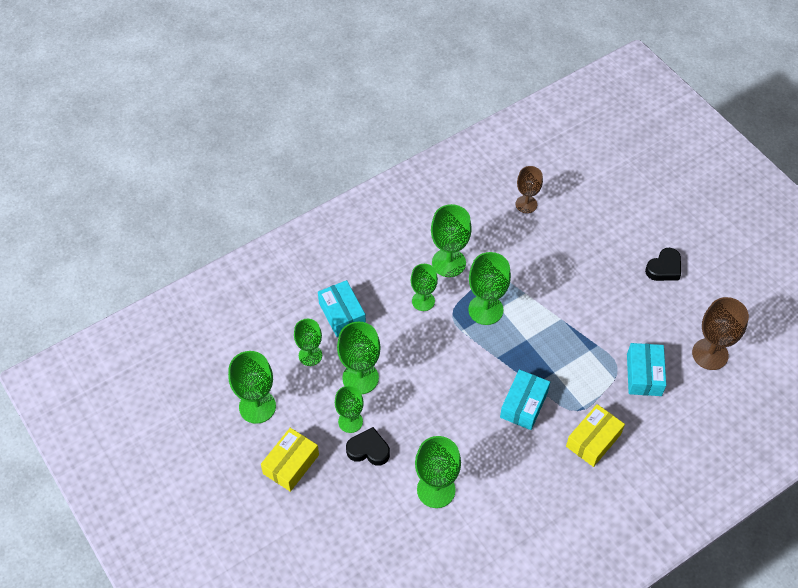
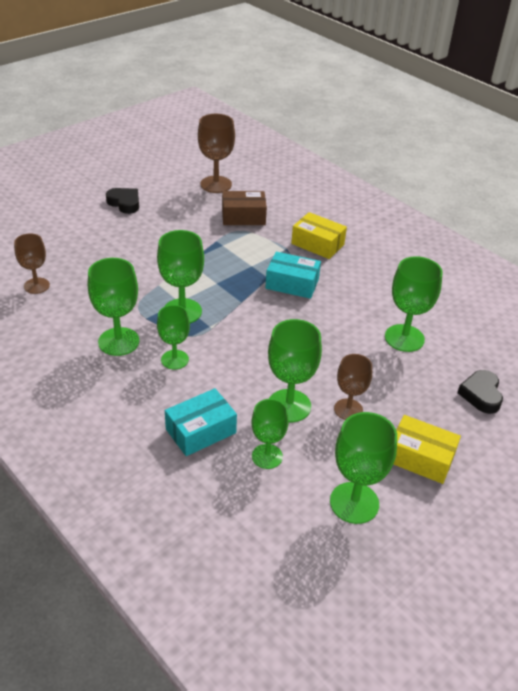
camera: 100 degrees left, 15 degrees down
green goblet [335,386,364,433] -> brown goblet [334,354,372,420]
black heart [346,427,390,466] -> black heart moved to [457,370,503,414]
turquoise box [627,343,666,396] -> brown box [222,191,267,225]

